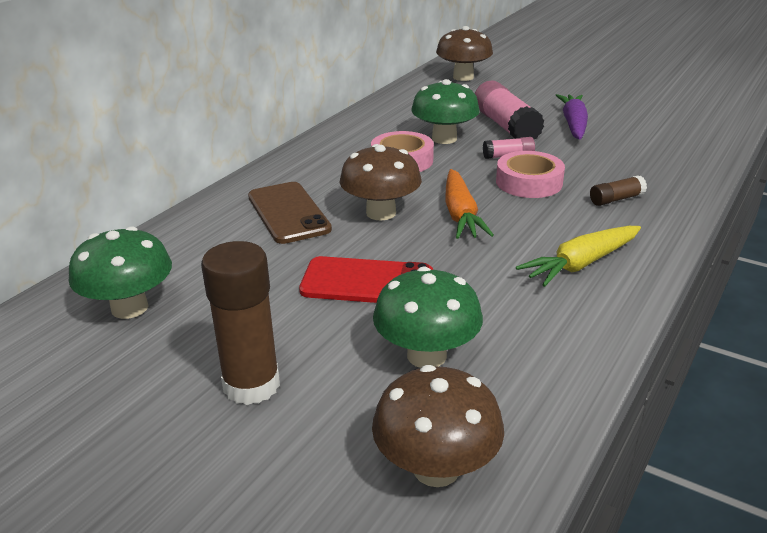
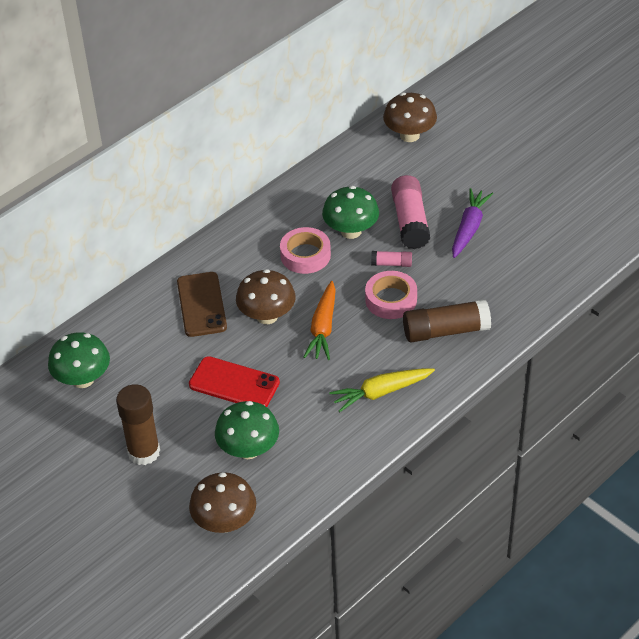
camera: 15 degrees right, 15 degrees up
brown glue stick [590,175,647,206] -> brown glue stick [403,299,491,342], size x1.99

